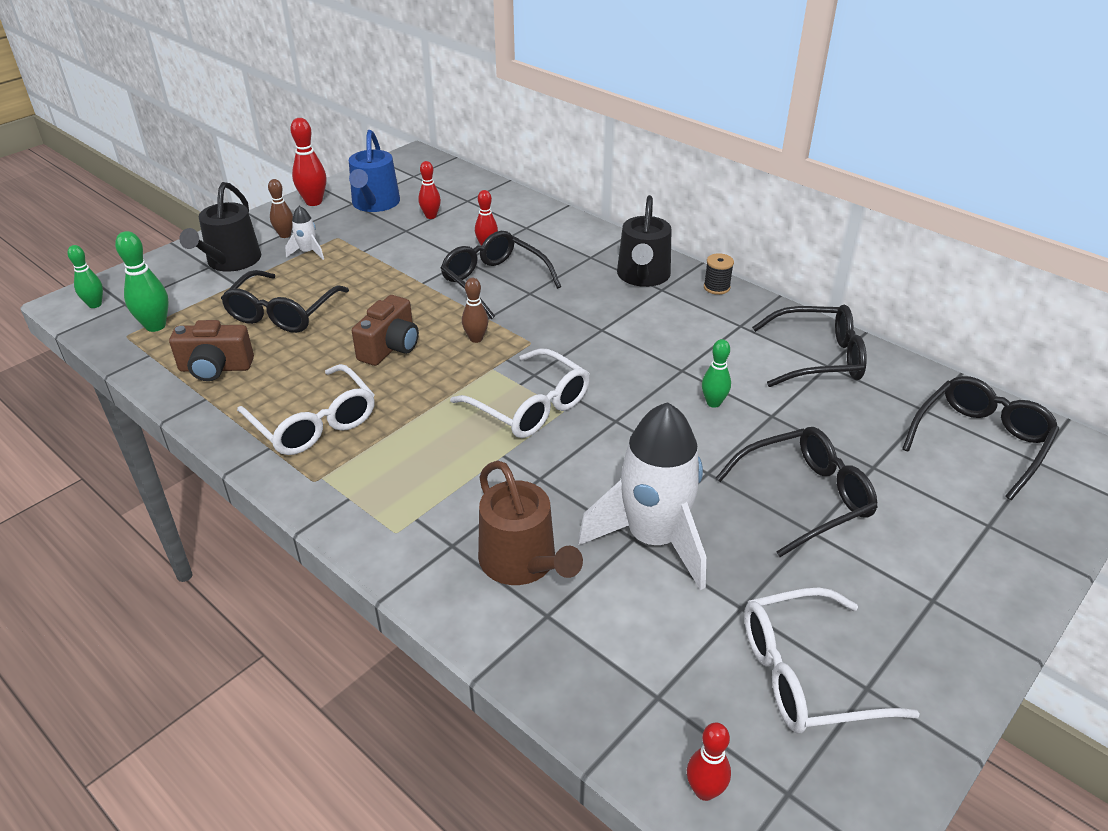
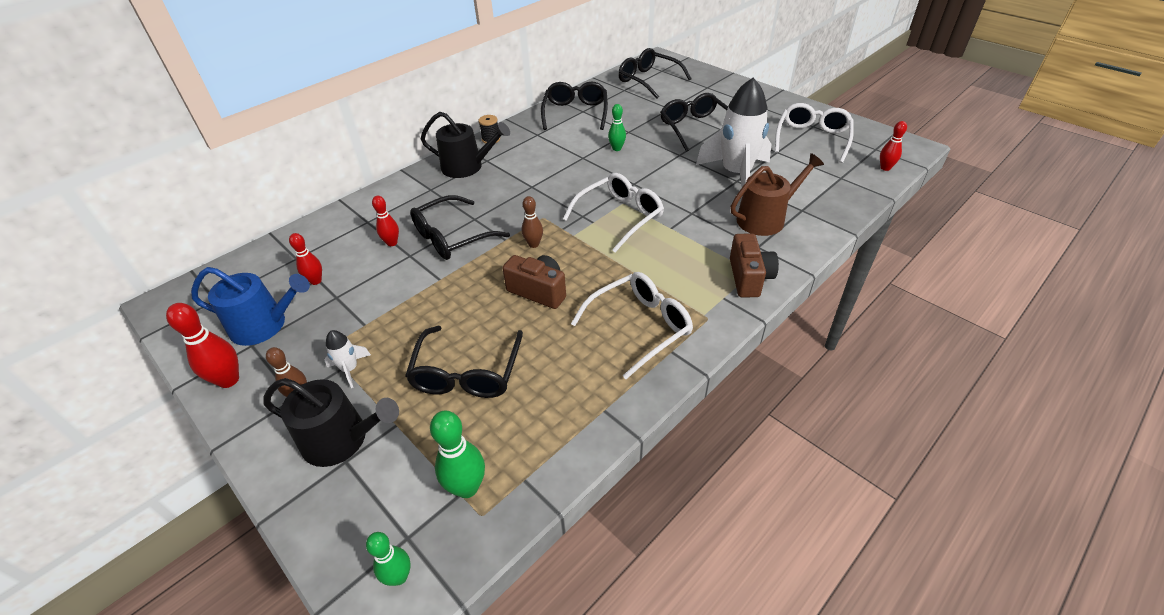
camera: 85 degrees left, 5 degrees up
brown camera [169,320,254,381] -> brown camera moved to [730,234,779,297]
black glasses [221,270,349,333] -> black glasses turned 75 degrees clockwise [405,326,523,398]
white glasses [744,587,920,733] -> white glasses turned 150 degrees counterclockwise [775,103,854,163]

